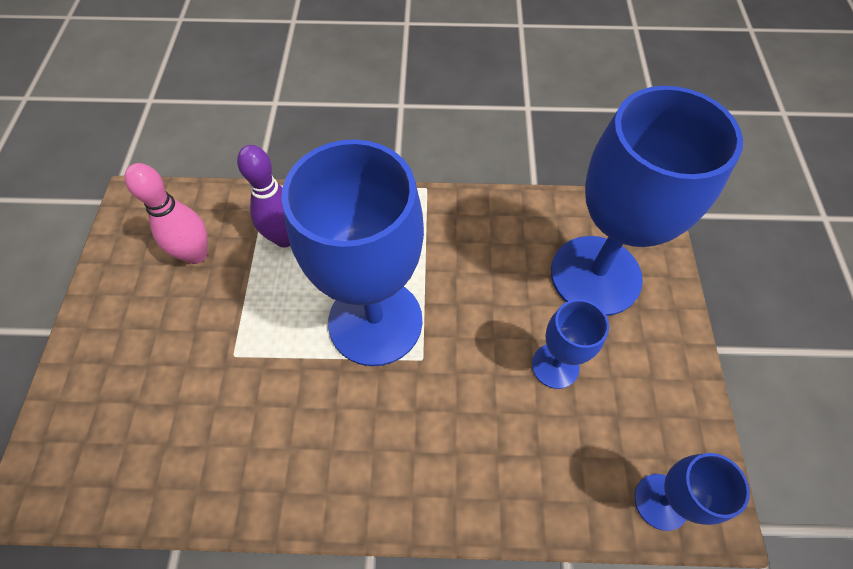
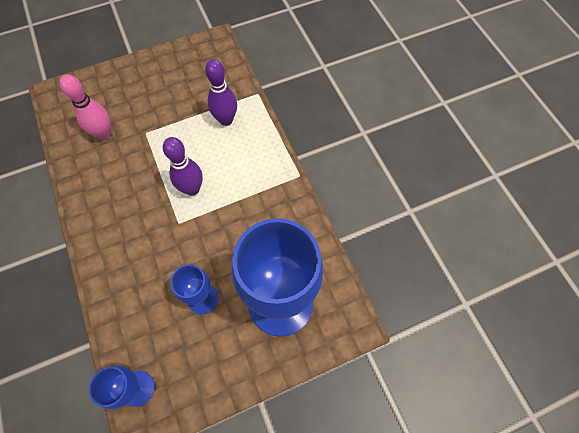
camera: 65 degrees right, 5 degrees up
pink bowling pin [125,163,207,264] -> pink bowling pin moved to [60,74,111,140]
blue goblet [282,139,424,366] -> purple bowling pin [163,137,203,196]

